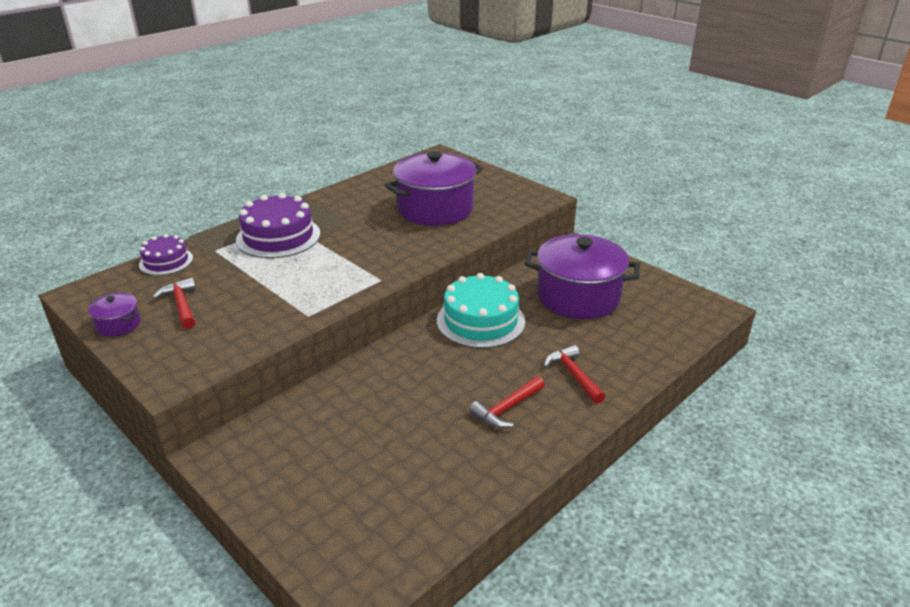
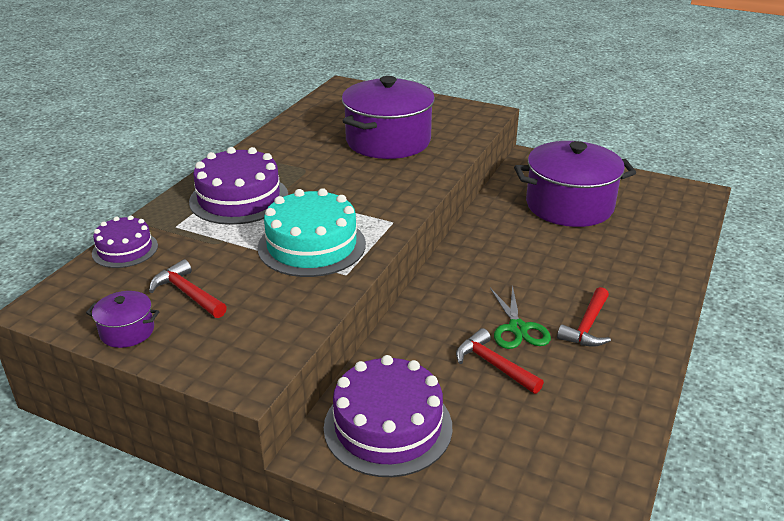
camera: 20 degrees left, 0 degrees up
turquoise cake [437,273,525,348] -> turquoise cake moved to [258,188,366,277]
red hammer [544,345,606,404] -> red hammer moved to [456,328,544,394]
none -> purple cake [324,355,452,477]
none -> green scissors [490,285,551,349]

